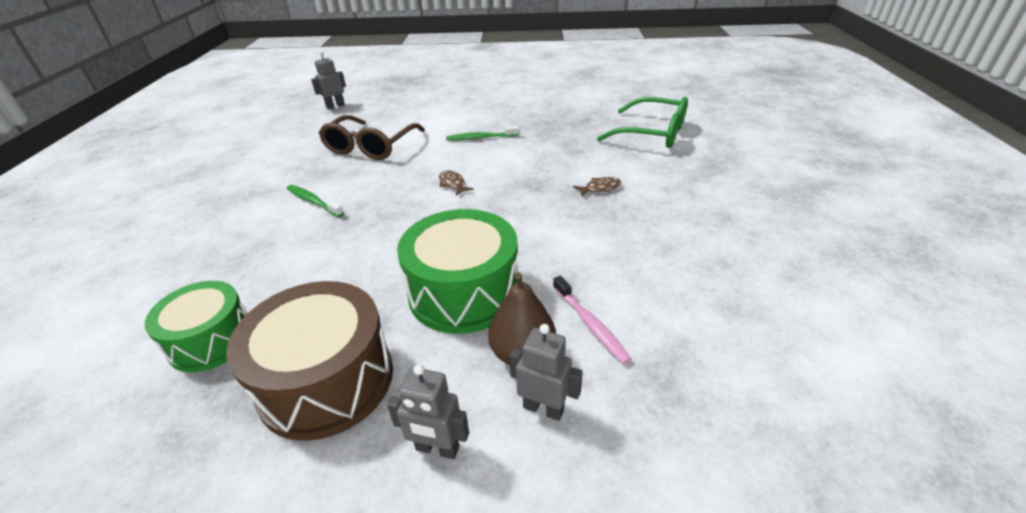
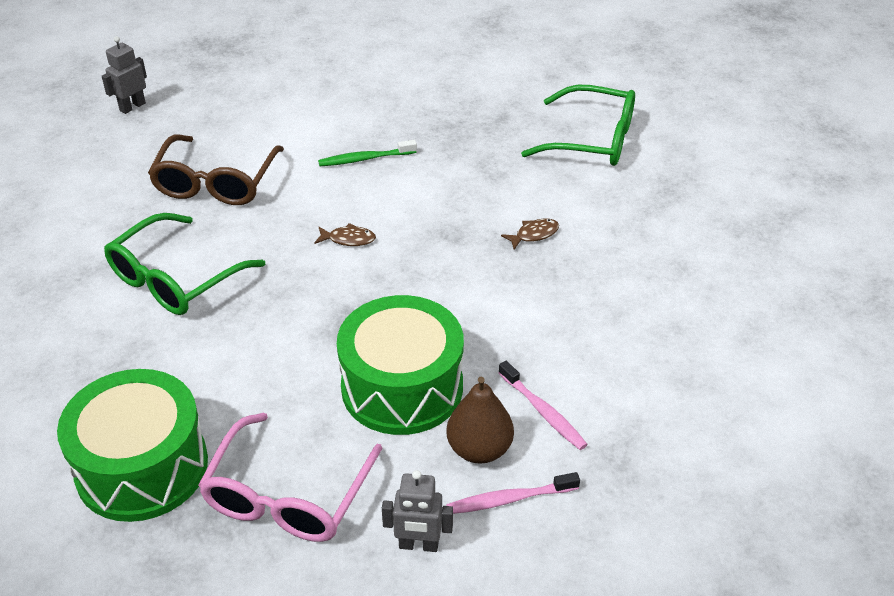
camera: 10 degrees left, 5 degrees up
green drum [145,281,248,372] -> green drum [57,369,208,522], size x1.52
brown drum [226,281,393,441] -> pink glasses [198,413,382,542]
green toothbrush [287,185,344,217] -> green glasses [104,213,265,315]
brown fish [439,170,474,196] -> brown fish turned 135 degrees clockwise [315,223,376,246]
grey robot [509,324,583,421] -> pink toothbrush [446,472,580,514]

